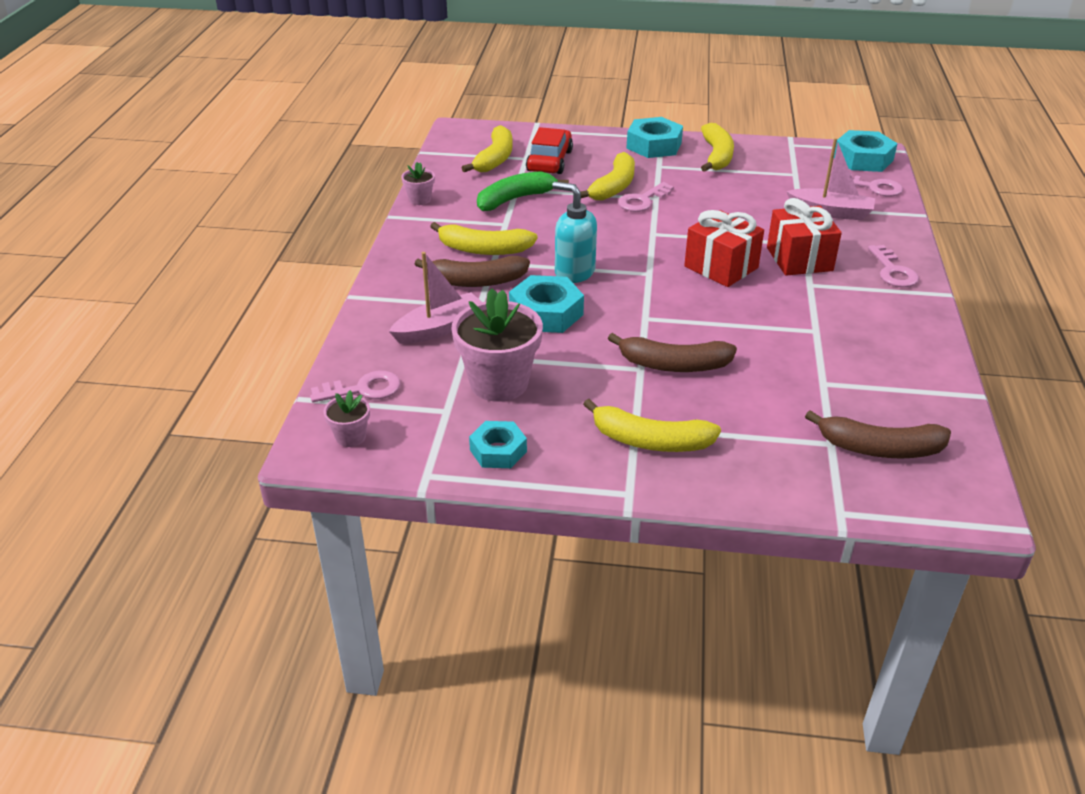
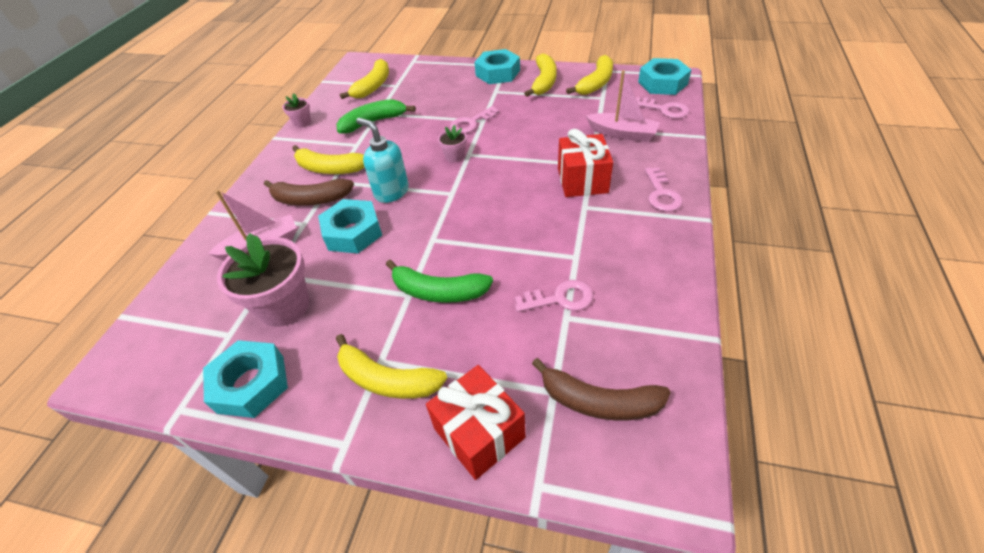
camera: 10 degrees right, 10 degrees up
pink key [310,371,401,402] -> pink key moved to [515,280,593,312]
pink flower pot [323,390,370,447] -> pink flower pot moved to [438,125,467,163]
turquoise nut [469,421,527,468] -> turquoise nut [203,340,288,418], size x1.54
red car [526,127,573,174] -> none
yellow banana [580,152,635,200] -> yellow banana moved to [566,55,613,95]
brown banana [608,333,737,372] -> green banana [386,260,493,303]
red gift [684,210,764,287] -> red gift moved to [426,365,525,480]

